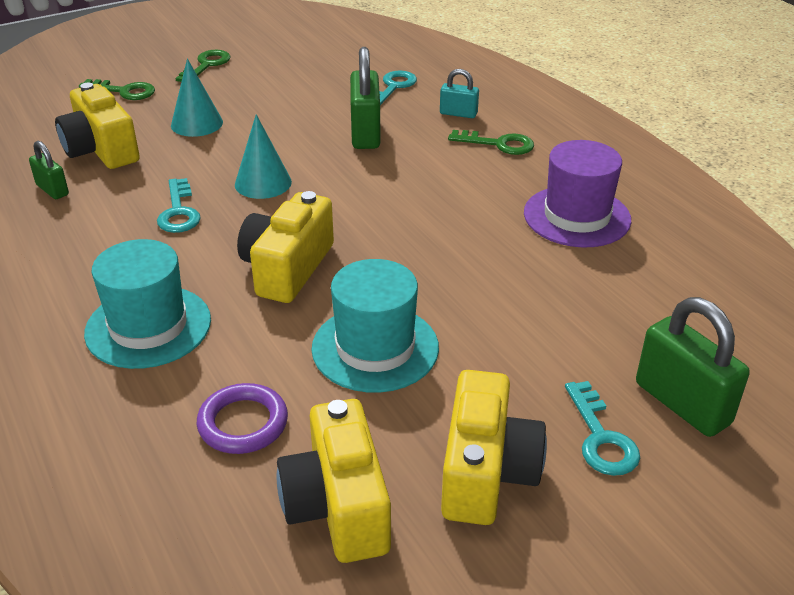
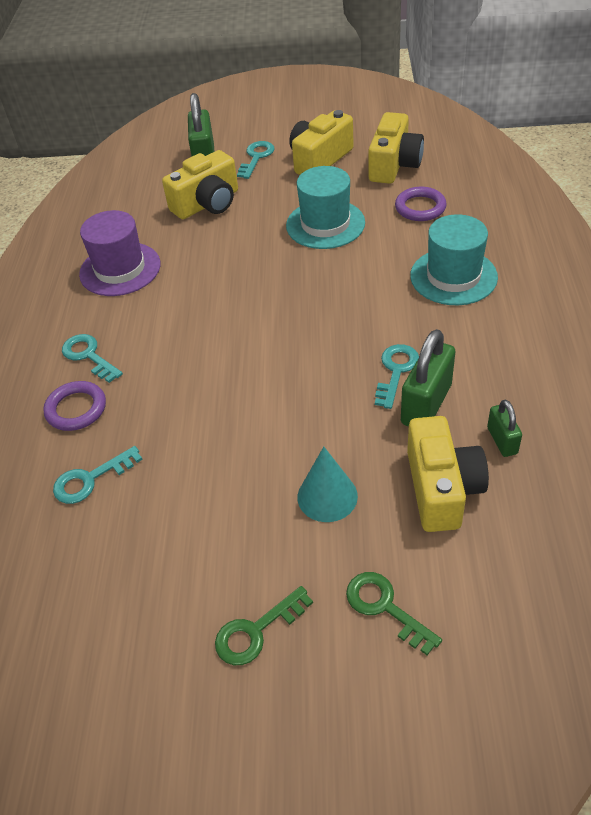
camera: 145 degrees left, 10 degrees up
turquoise cone [235,114,292,199] -> none
yellow camera [237,191,334,303] -> yellow camera moved to [162,150,238,219]
green padlock [350,47,381,149] -> green padlock moved to [401,329,455,427]
turquoise padlock [440,69,479,118] -> purple ring [43,381,106,431]
green key [448,130,534,155] -> turquoise key [62,334,123,383]

